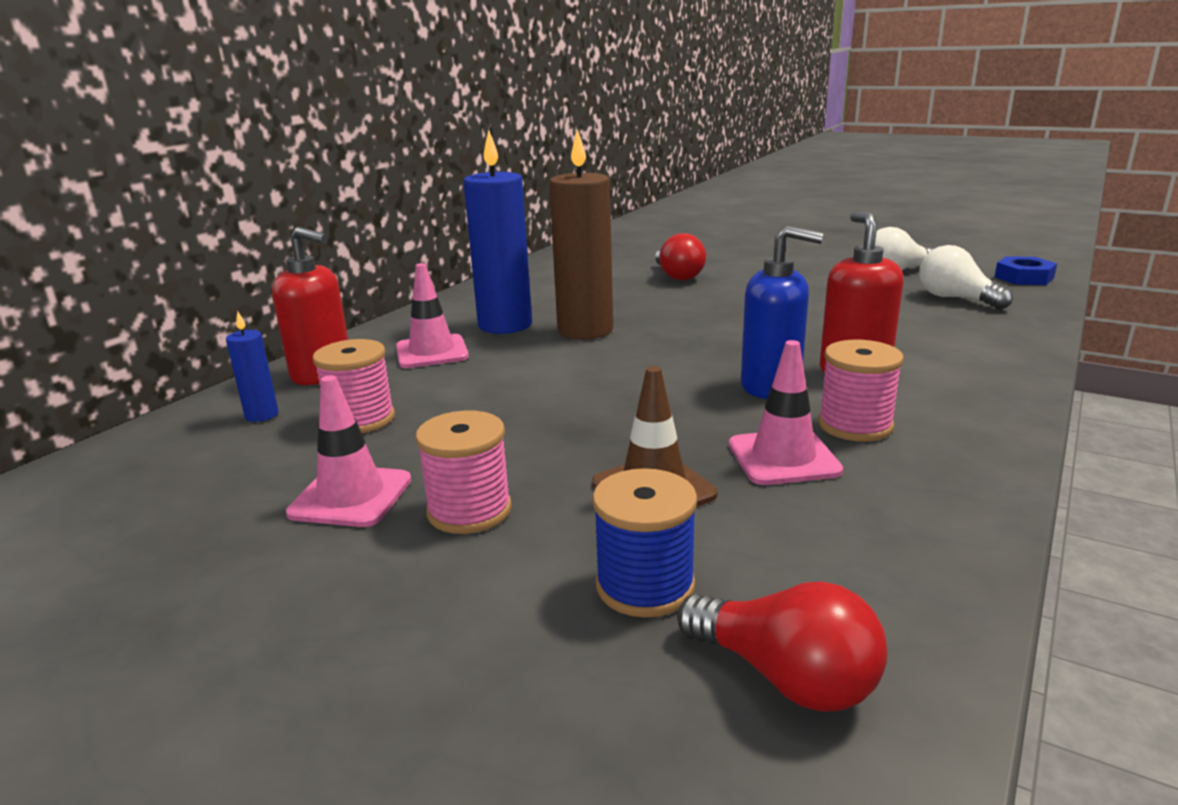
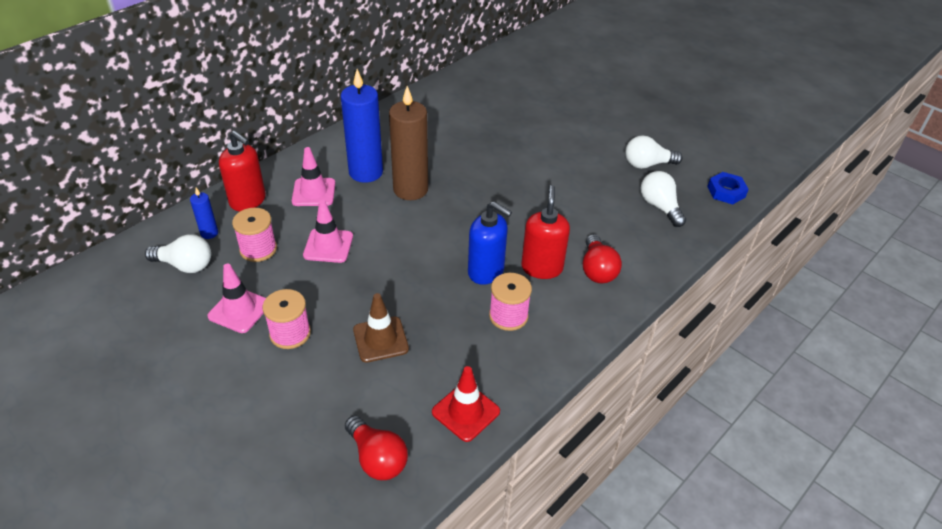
camera: 10 degrees right, 20 degrees up
blue spool [592,468,697,618] -> none
red light bulb [655,233,706,280] -> red light bulb moved to [583,234,622,283]
pink traffic cone [729,340,843,485] -> pink traffic cone moved to [303,200,353,263]
none -> white light bulb [145,234,211,273]
none -> red traffic cone [432,366,500,442]

